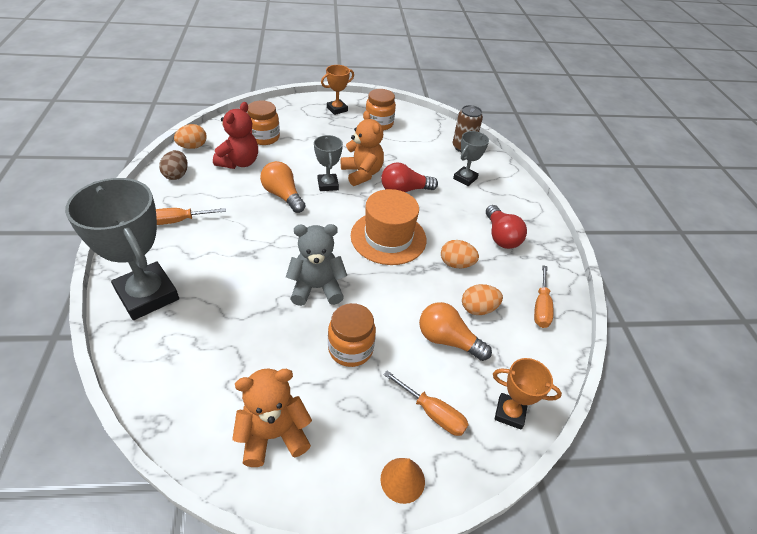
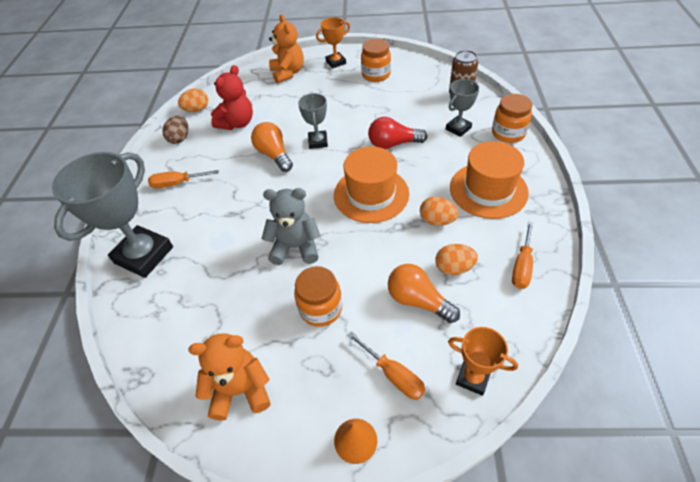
camera: 15 degrees right, 5 degrees up
grey trophy [65,178,179,320] -> grey trophy turned 60 degrees clockwise [52,152,173,278]
orange jar [247,100,280,145] -> orange jar moved to [492,94,532,143]
orange teddy bear [341,111,384,186] -> orange teddy bear moved to [269,14,304,84]
red light bulb [486,205,527,249] -> orange hat [450,141,529,219]

